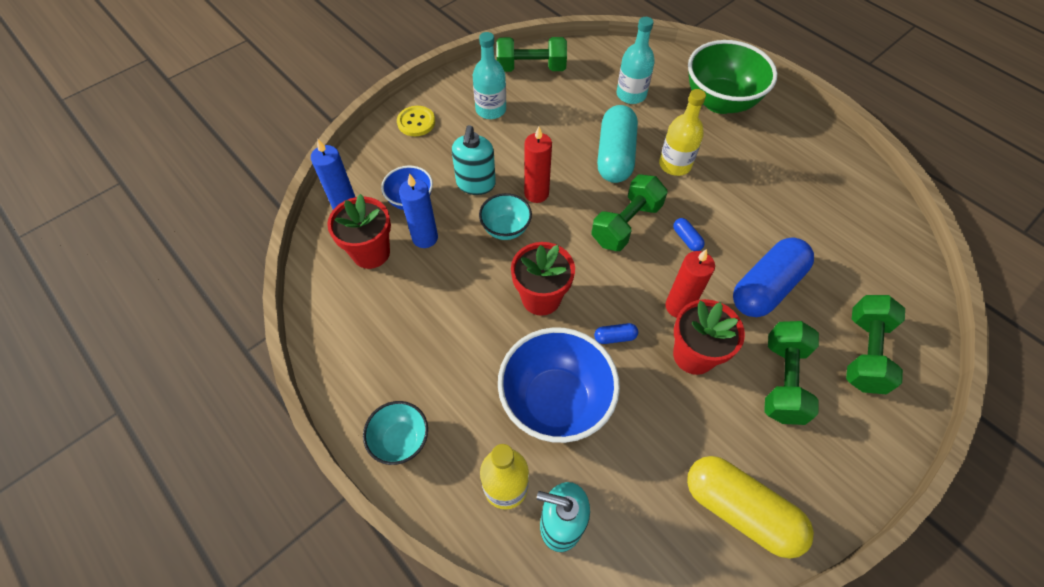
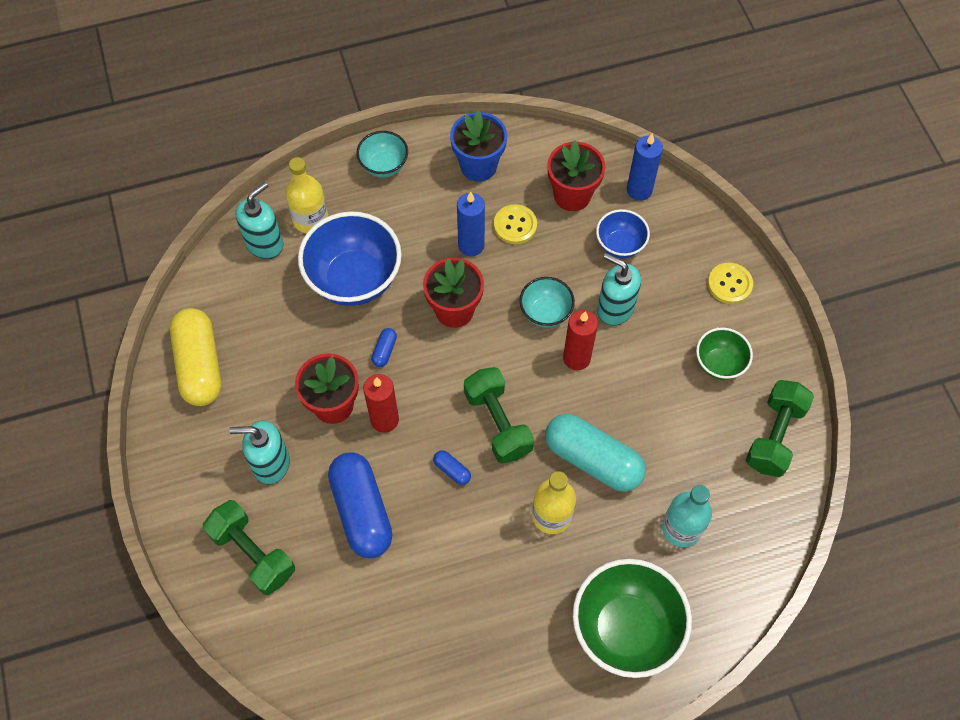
camera: 115 degrees right, 5 degrees up
blue candle [399,173,438,248] -> blue candle moved to [457,192,485,256]
turquoise bottle [473,32,506,119] -> green bowl [696,328,753,380]
blue capsule [673,218,705,251] -> blue capsule turned 45 degrees clockwise [433,450,471,485]
yellow capsule [687,456,814,559] -> yellow capsule turned 75 degrees counterclockwise [170,308,221,406]
green dumbbell [764,321,819,425] -> turquoise soap dispenser [229,421,290,485]
none -> blue flower pot [450,110,507,182]
none -> yellow button [494,204,537,244]

